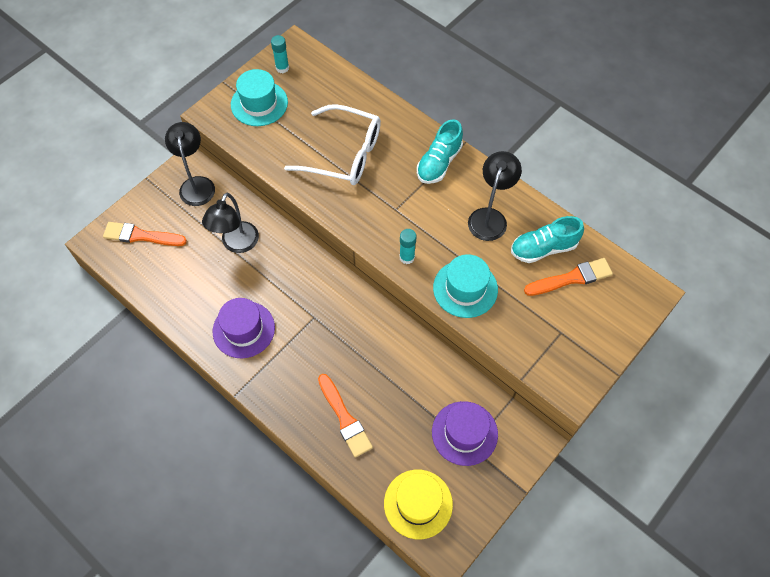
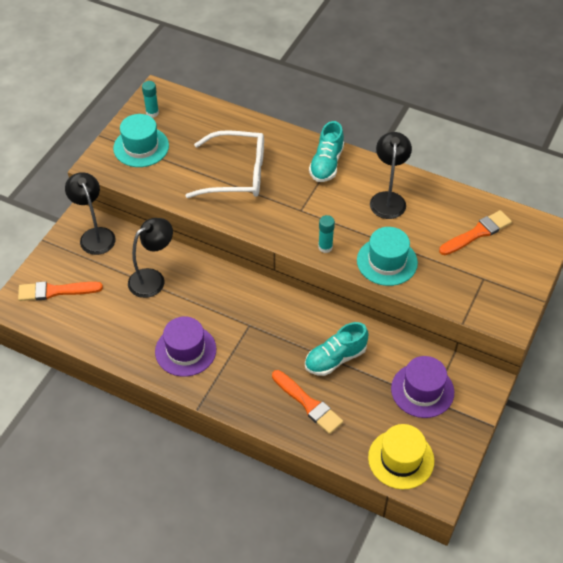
camera: 15 degrees left, 10 degrees down
black lamp [202,193,259,253] -> black lamp turned 135 degrees counterclockwise [128,218,173,298]
turquoise shoe [511,216,584,263] -> turquoise shoe moved to [305,322,368,376]

